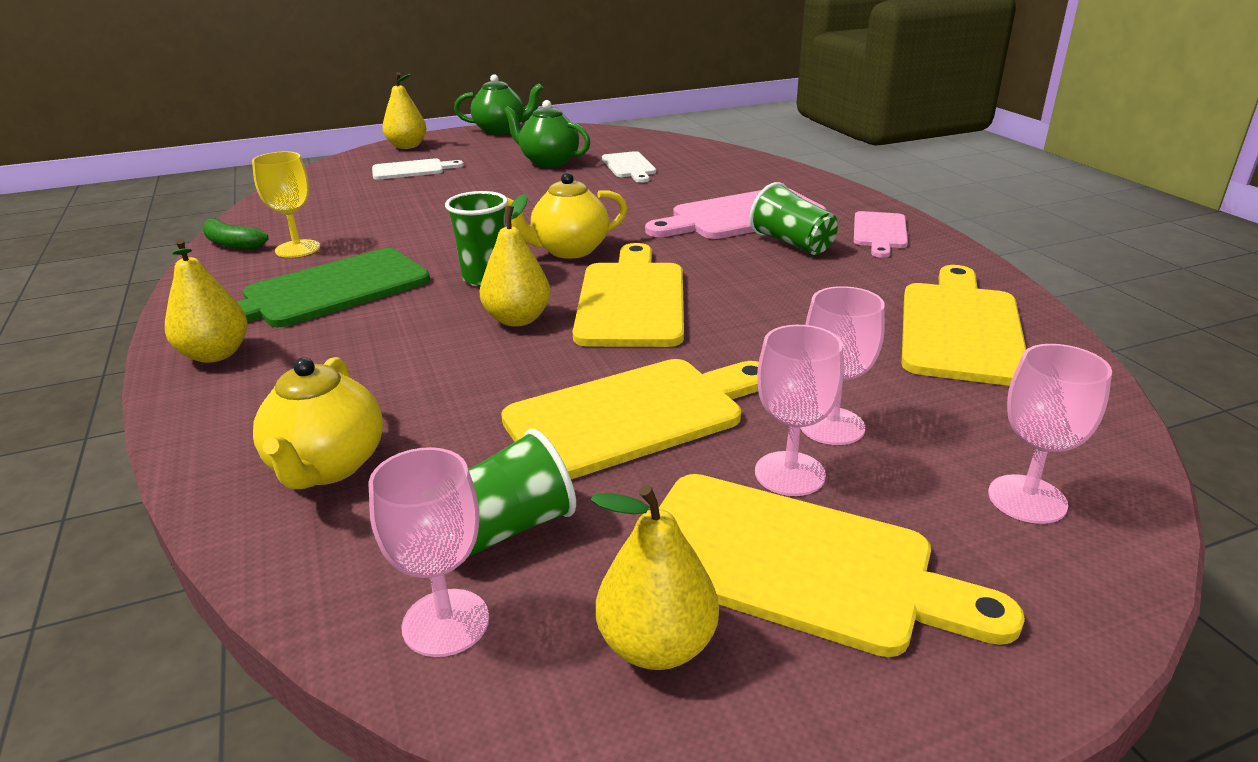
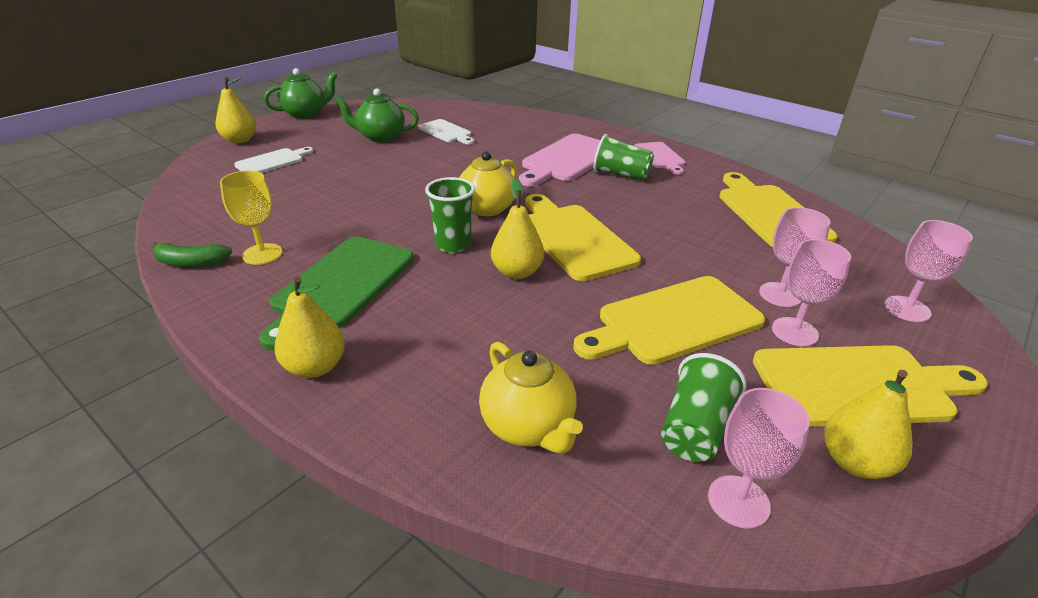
camera: 30 degrees left, 5 degrees up
yellow cutting board [501,359,759,479] -> yellow cutting board turned 150 degrees counterclockwise [573,276,765,365]

